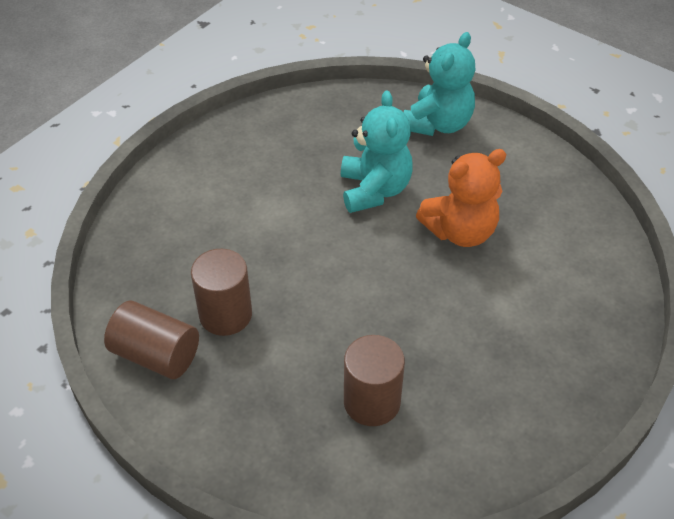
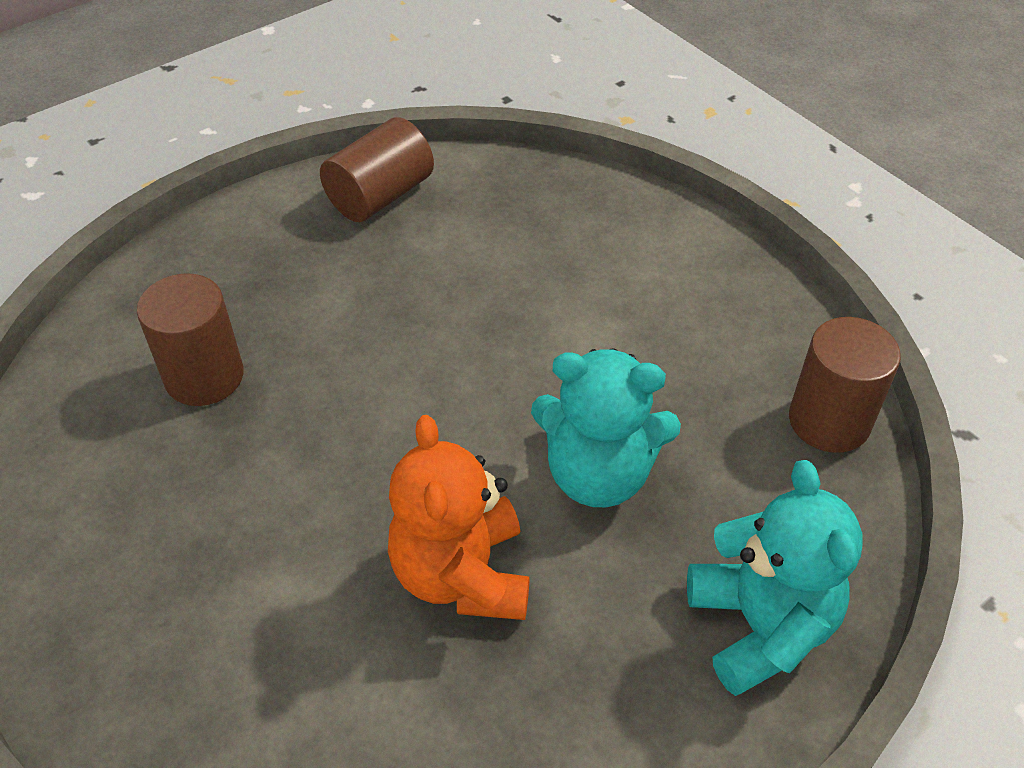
camera: 105 degrees right, 0 degrees up
brown cylinder [191,249,252,336] -> brown cylinder moved to [789,317,901,453]
turquoise teddy bear [404,32,475,136] -> turquoise teddy bear turned 150 degrees counterclockwise [687,460,863,696]

